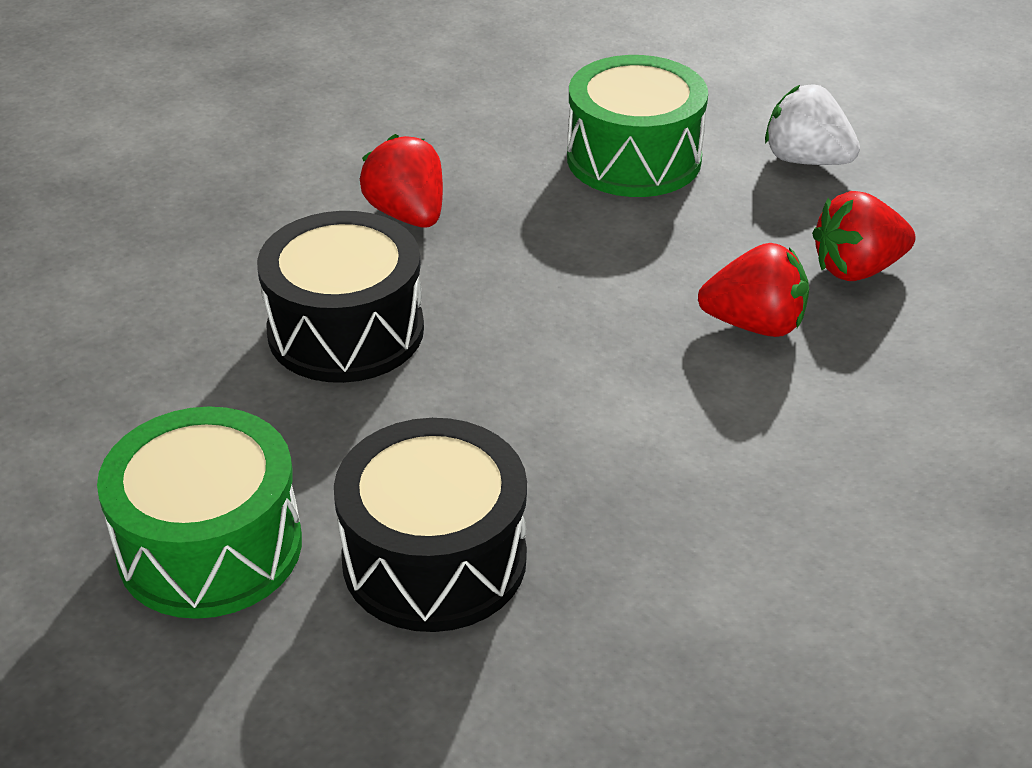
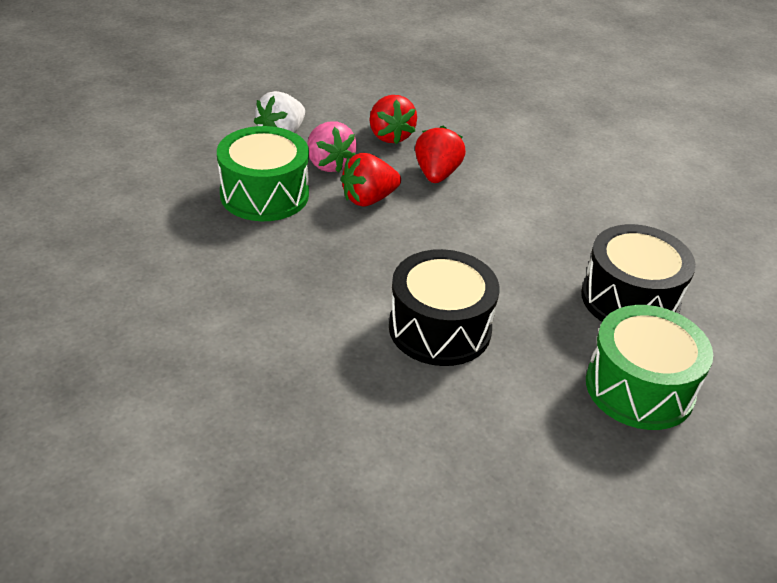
camera: 90 degrees left, 0 degrees up
red strawberry [360,134,443,228] -> red strawberry moved to [341,153,401,206]
none -> pink strawberry [307,121,357,173]

